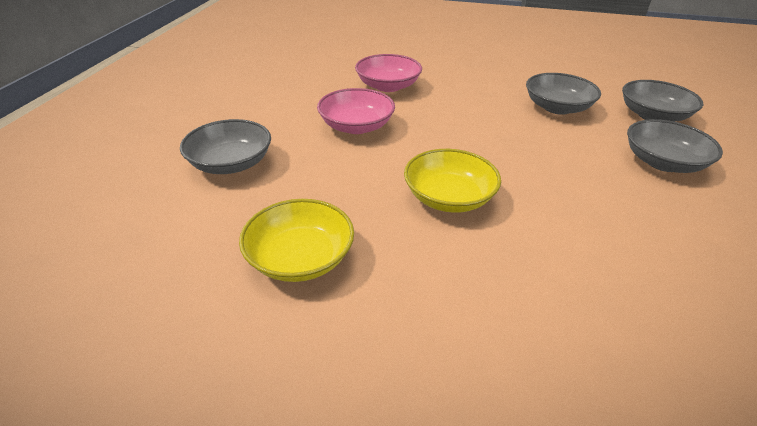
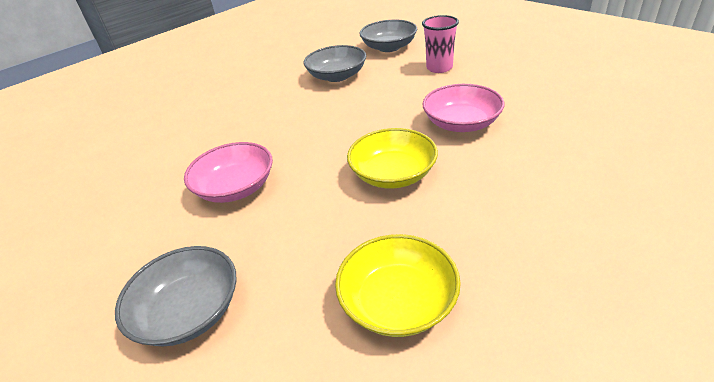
camera: 50 degrees left, 0 degrees up
pink bowl [355,54,422,92] -> pink bowl moved to [422,84,505,132]
grey bowl [627,119,723,173] -> pink cup [422,15,459,73]

